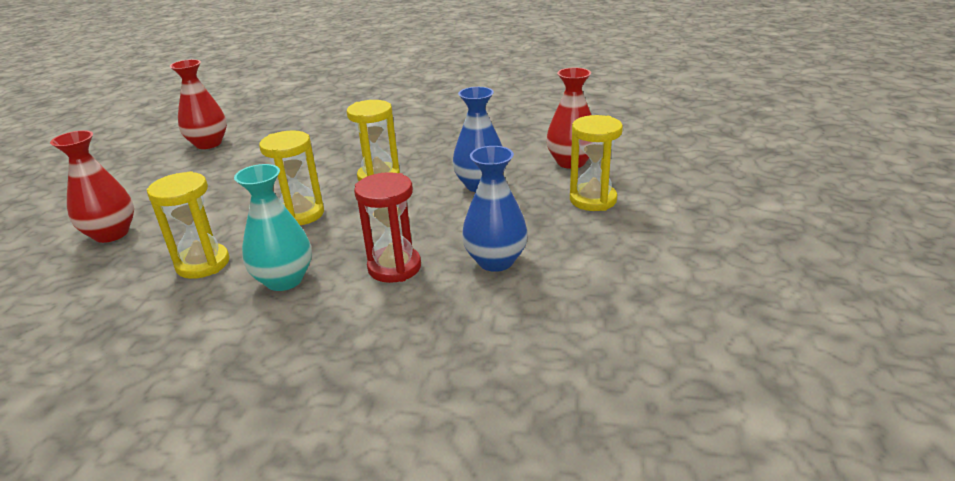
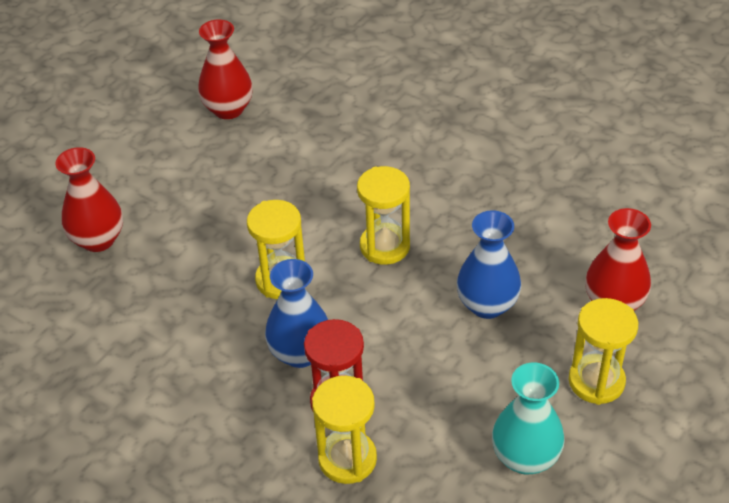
camera: 25 degrees right, 15 degrees up
yellow hourglass [146,171,230,279] -> yellow hourglass moved to [312,376,377,484]
turquoise vase [234,164,312,291] -> turquoise vase moved to [492,363,565,475]
blue vase [462,146,528,272] -> blue vase moved to [265,259,328,368]

